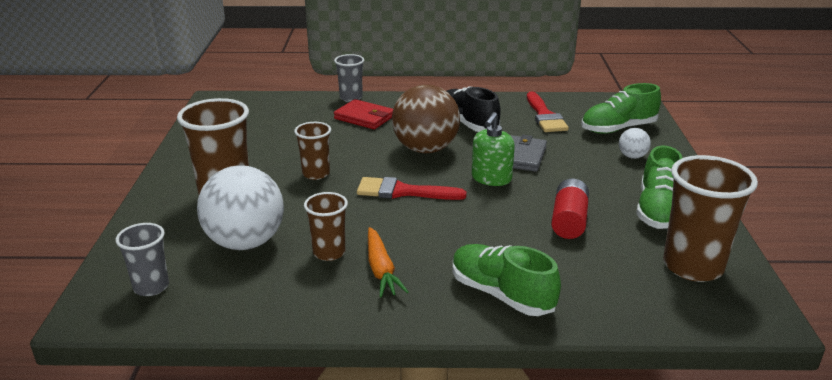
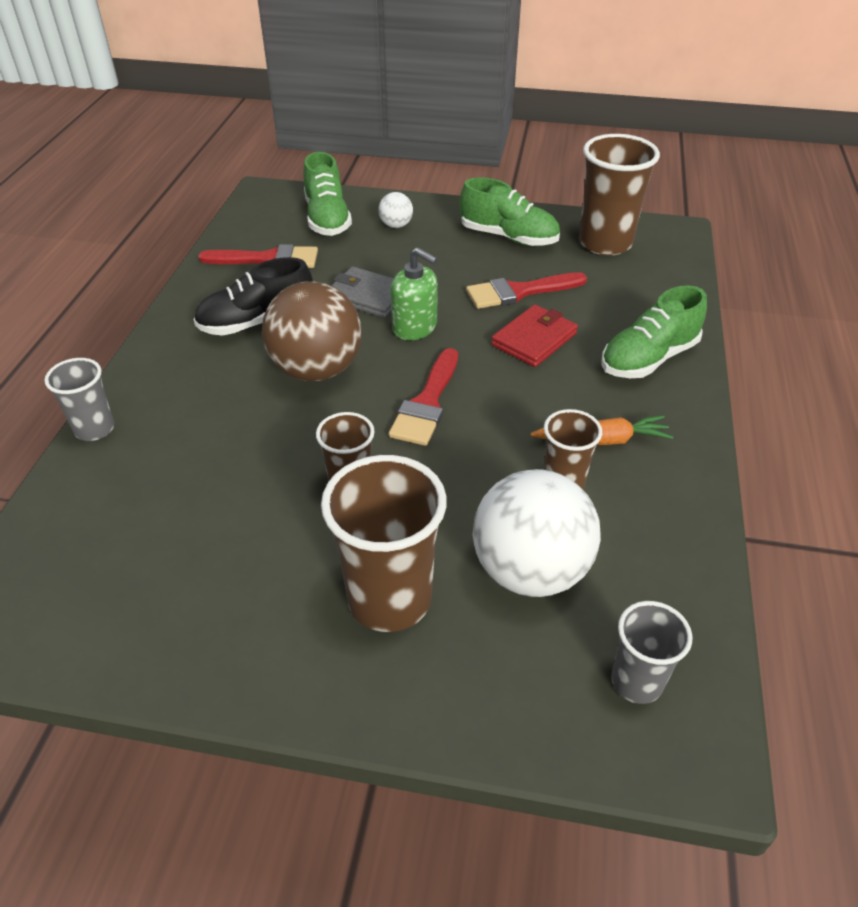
camera: 80 degrees left, 15 degrees up
red wallet [334,99,393,129] -> red wallet moved to [491,304,578,367]
red battery [551,178,589,239] -> red brush [466,272,587,309]

